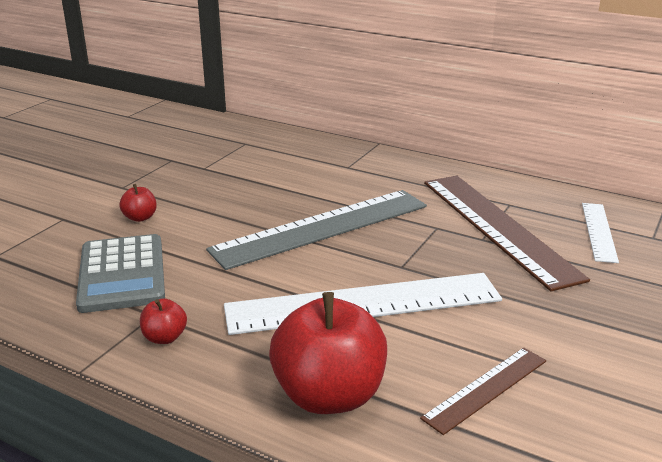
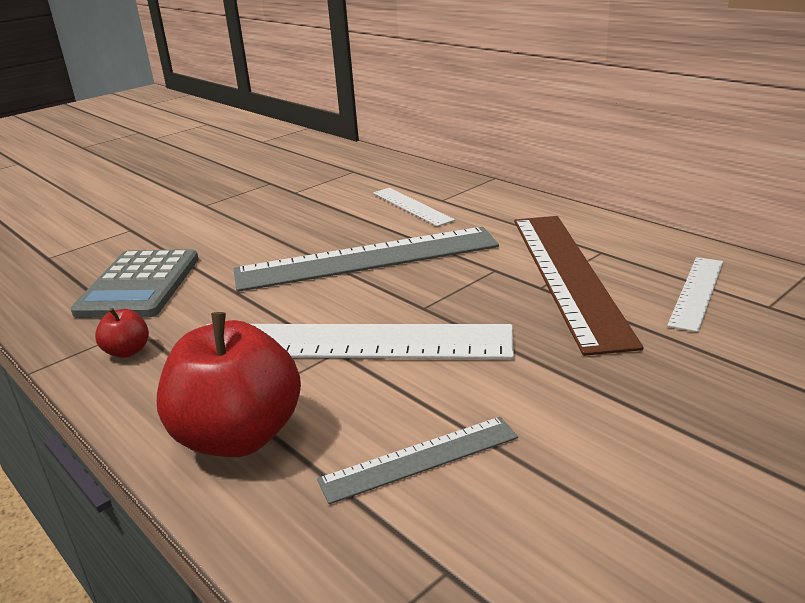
camera: 20 degrees right, 0 degrees up
red apple [119,184,157,222] -> none
brown ruler [420,347,546,435] -> grey ruler [317,417,518,504]
none -> white ruler [373,188,455,227]

